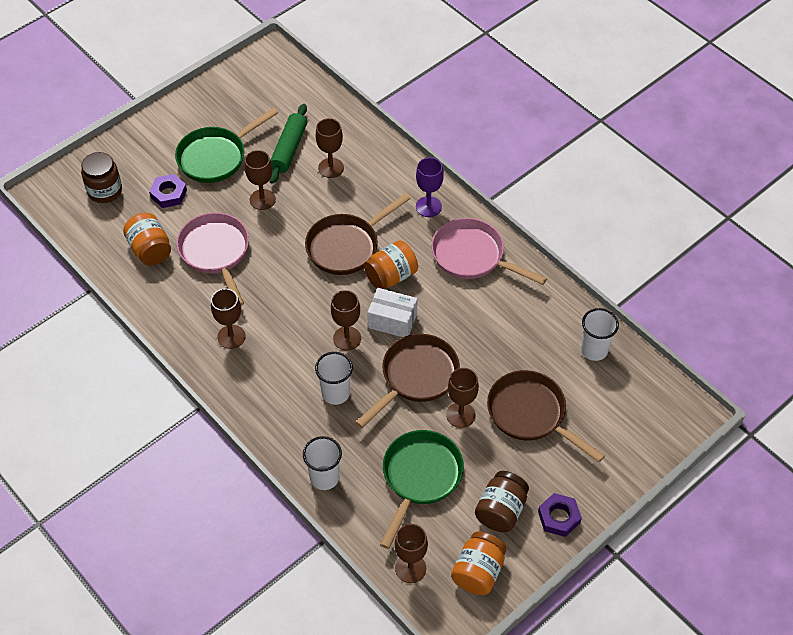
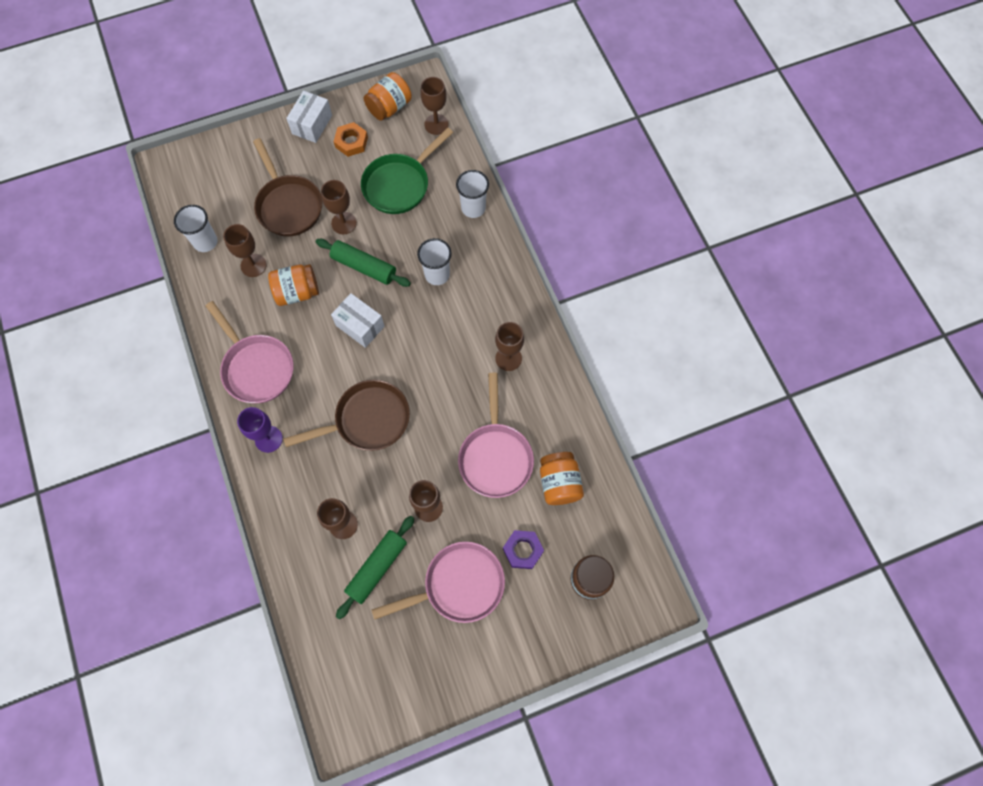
camera: 160 degrees left, 15 degrees up
green pan [175,108,278,183] -> pink pan [371,542,505,623]
brown goblet [331,290,361,350] -> brown goblet moved to [223,224,267,277]
brown pan [355,334,460,428] -> green rolling pin [316,239,411,287]
orange jar [364,241,418,289] -> orange jar moved to [268,264,319,306]
brown jar [475,471,529,532] -> orange nut [333,122,368,157]
purple nut [538,493,582,537] -> white box [286,91,332,143]

